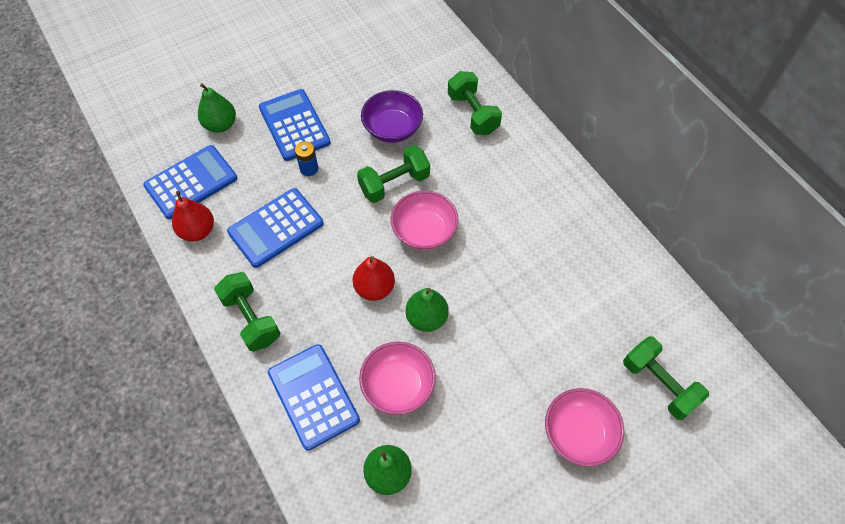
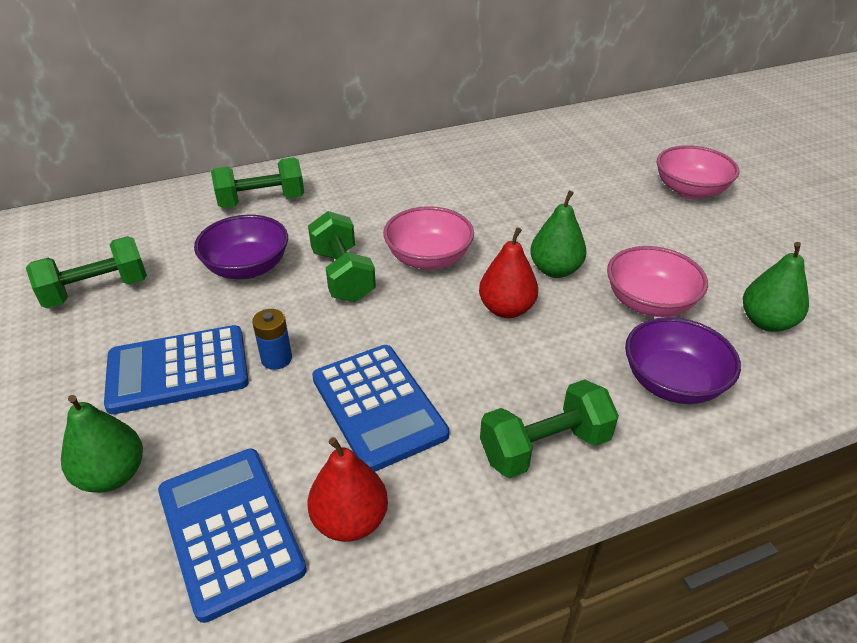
camera: 80 degrees left, 20 degrees down
blue calculator [268,344,360,451] -> purple bowl [625,317,741,404]
green dumbbell [623,336,709,420] -> green dumbbell moved to [26,236,147,308]

